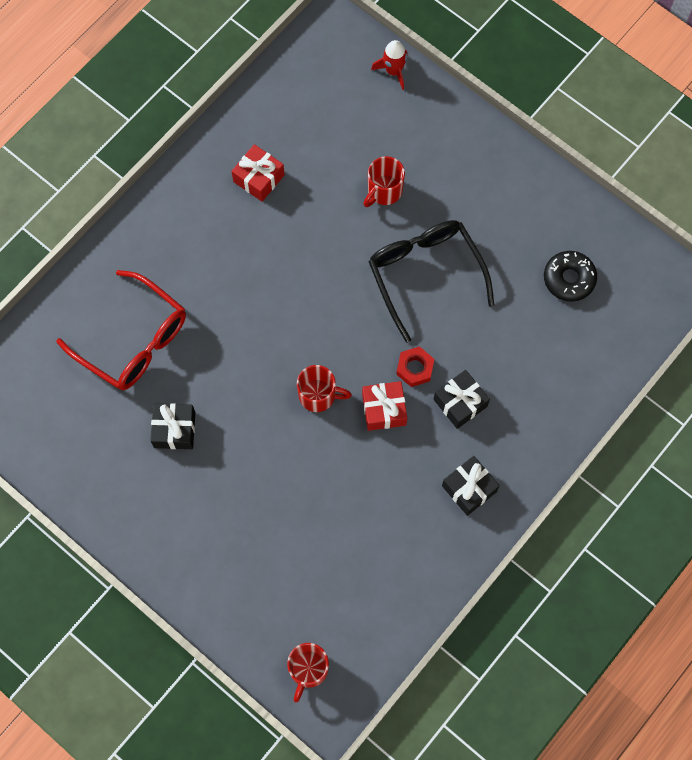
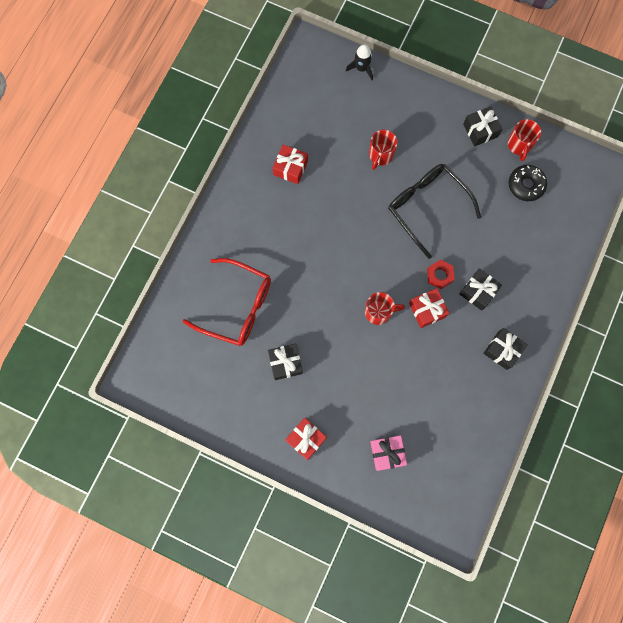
camera: 15 degrees left, 5 degrees up
red mug [287,643,329,702] -> red mug moved to [508,119,541,161]
red rocket [371,40,407,90] -> black rocket [346,44,373,80]
none -> red gift [285,418,327,460]
none -> pink gift [370,435,407,471]
none -> black gift [463,106,502,146]

